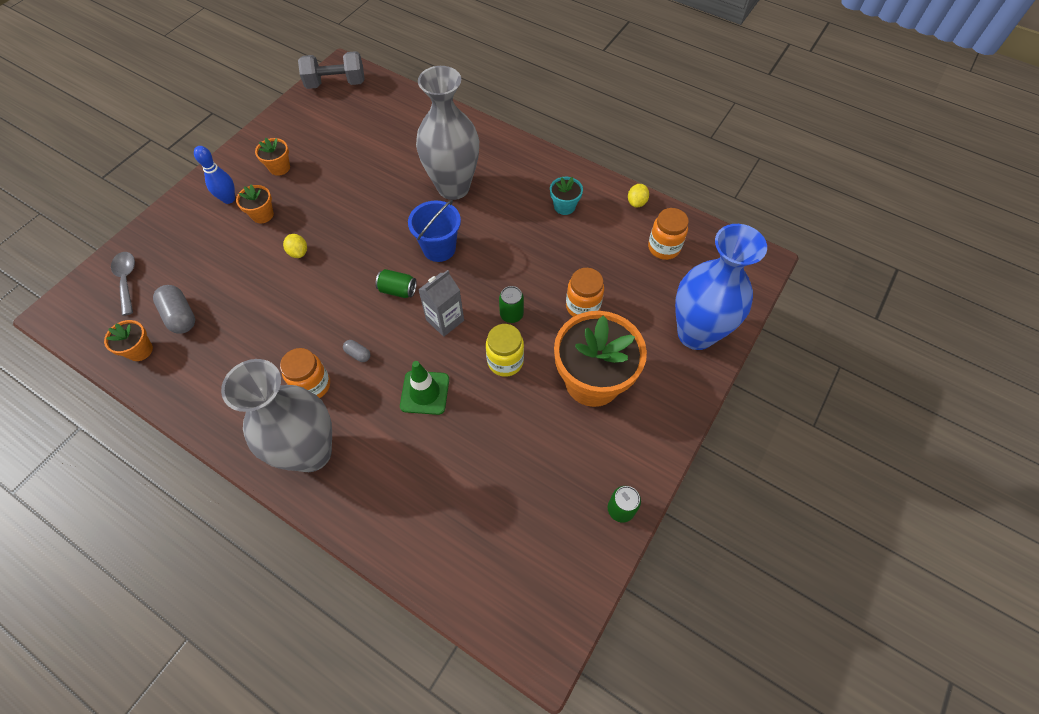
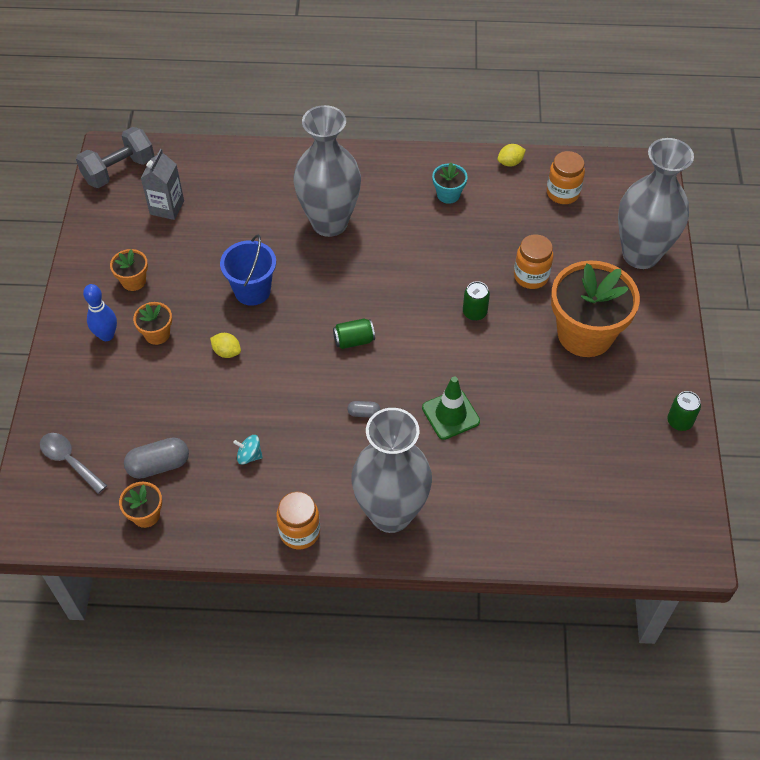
camera: 30 degrees left, 5 degrees down
grey capsule [153,285,195,334] -> grey capsule turned 45 degrees counterclockwise [124,437,189,479]
orange jar [280,348,330,398] -> orange jar moved to [276,491,320,549]
blue bucket [408,200,461,262] -> blue bucket moved to [220,235,276,306]
grey carton [418,270,464,337] -> grey carton moved to [141,149,184,220]
yellow jar [486,324,524,377] -> none
yellow lemon [628,184,649,208] -> yellow lemon turned 75 degrees clockwise [498,144,526,167]
blue vase [675,224,767,350] -> grey vase [618,138,694,269]
none -> turquoise spinning top [233,435,263,465]

